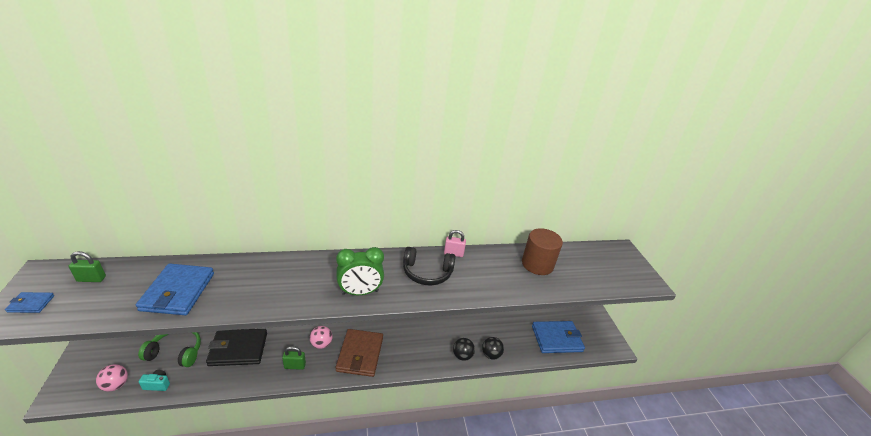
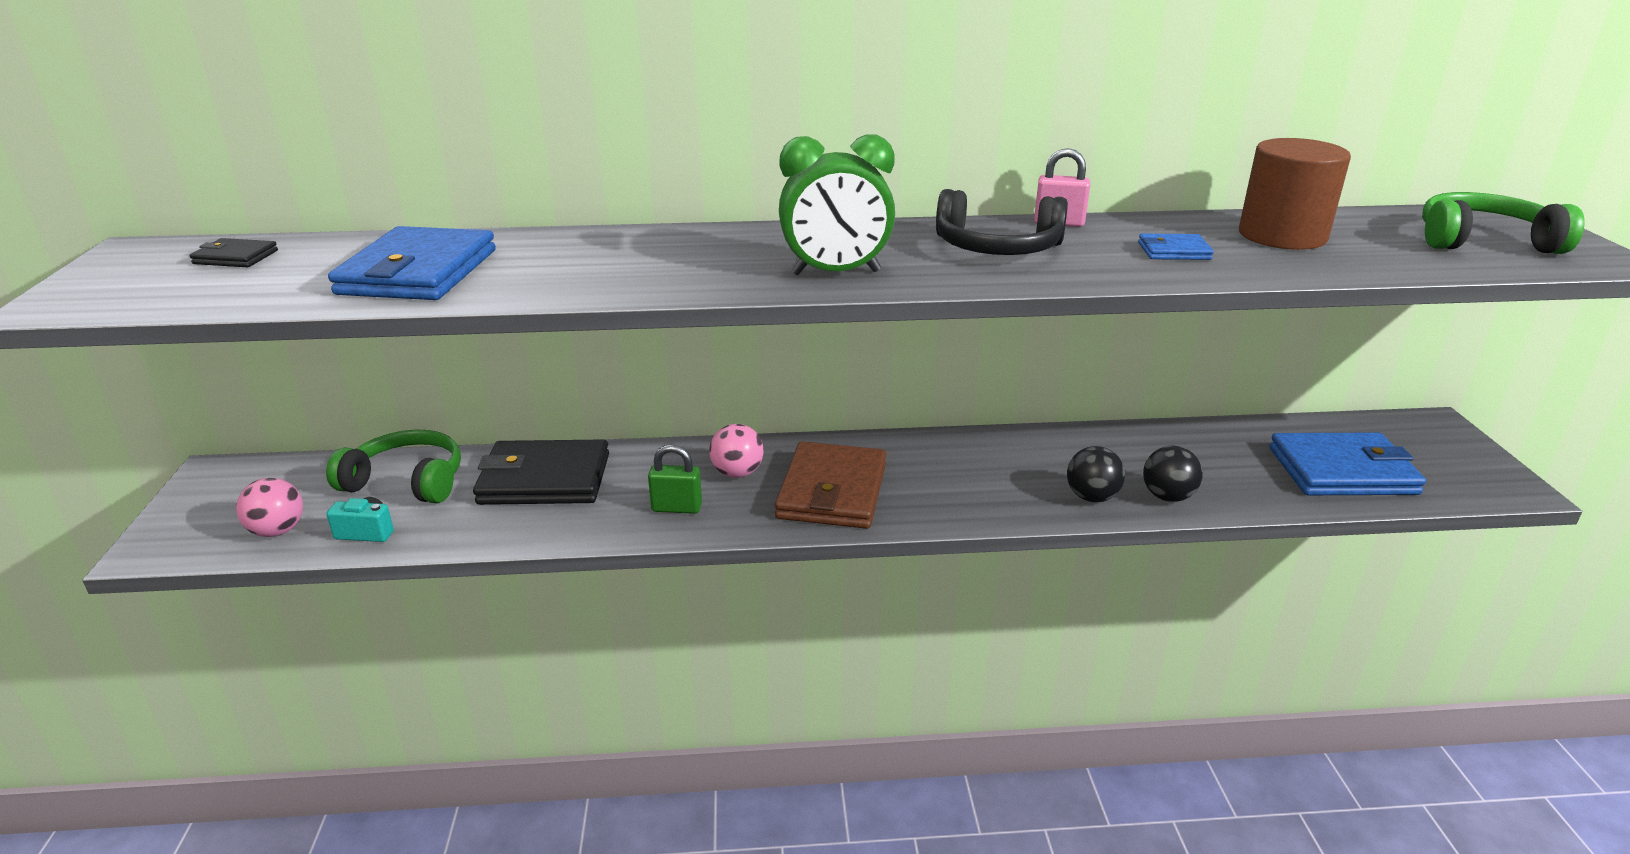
camera: 10 degrees right, 5 degrees down
blue wallet [5,292,54,313] -> blue wallet moved to [1138,234,1214,260]
green padlock [69,251,106,282] -> black wallet [189,238,278,267]
none -> green headphones [1422,192,1585,254]

